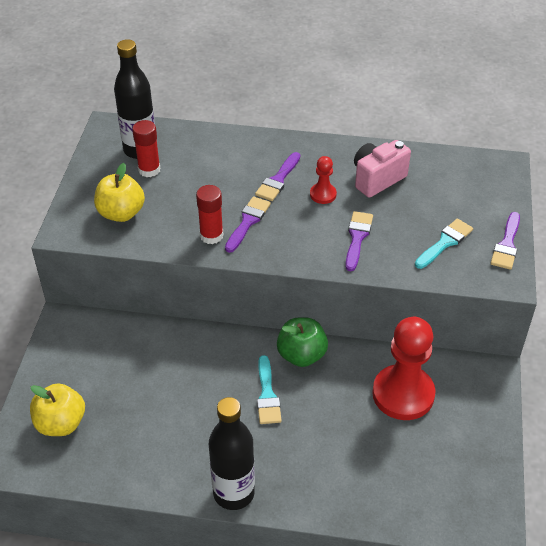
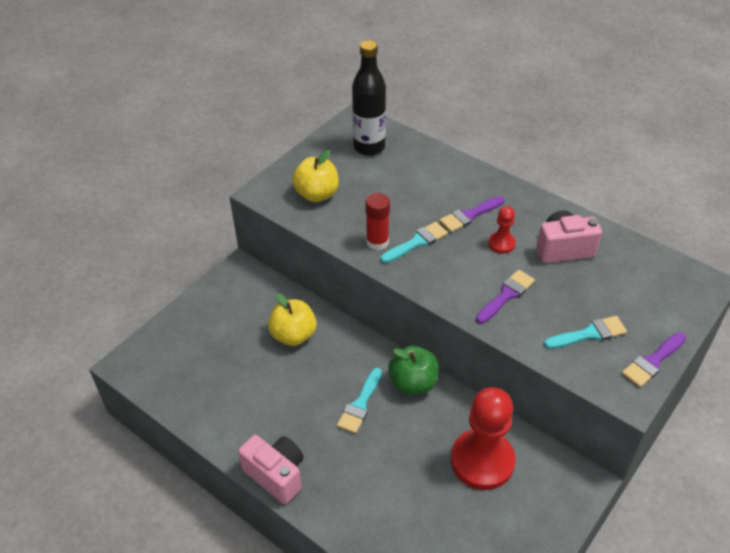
camera: 30 degrees right, 0 degrees up
yellow apple [30,383,85,436] -> yellow apple moved to [268,293,317,346]
red glue stick [132,120,161,177] -> none
black bottle [209,397,255,510] -> pink camera [238,435,304,504]
purple brush [225,197,271,253] -> turquoise brush [380,222,448,263]

